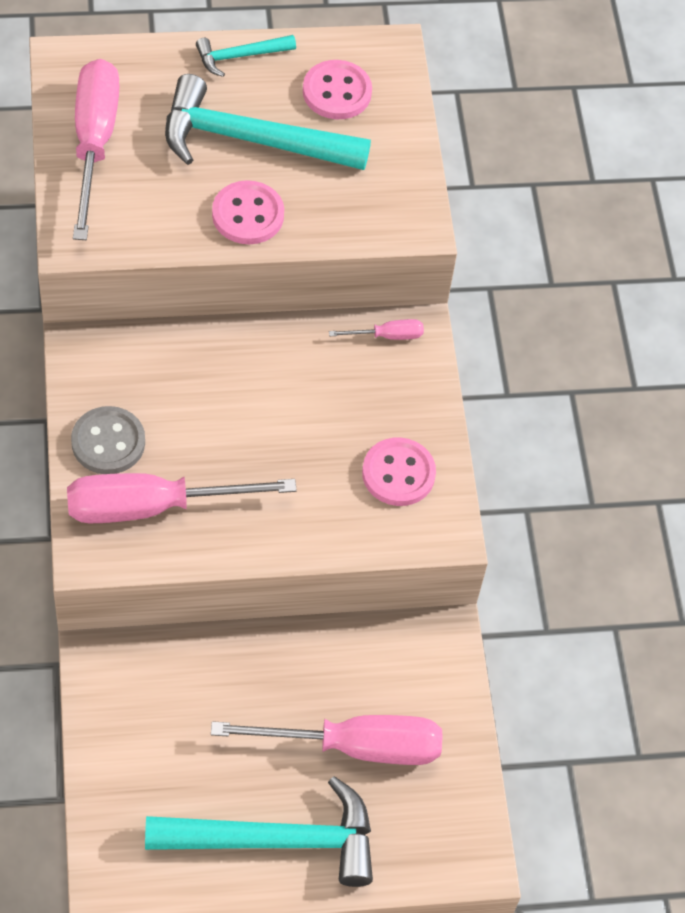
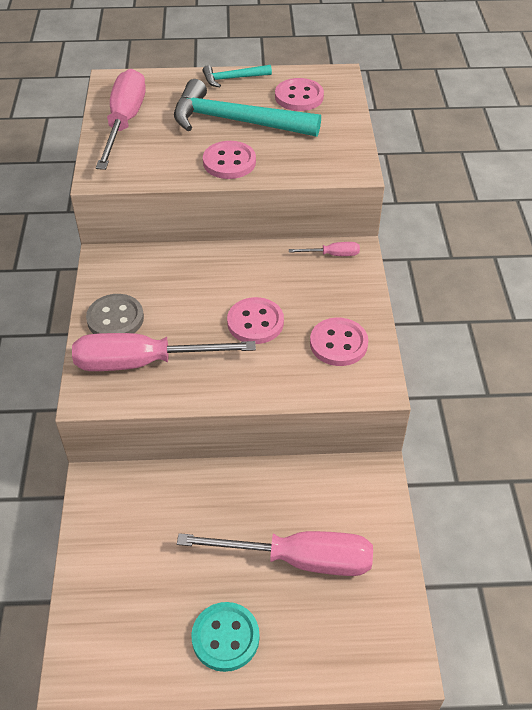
camera: 10 degrees right, 10 degrees down
turquoise hammer [145,776,373,887] -> turquoise button [191,602,260,672]
none -> pink button [227,297,284,344]

